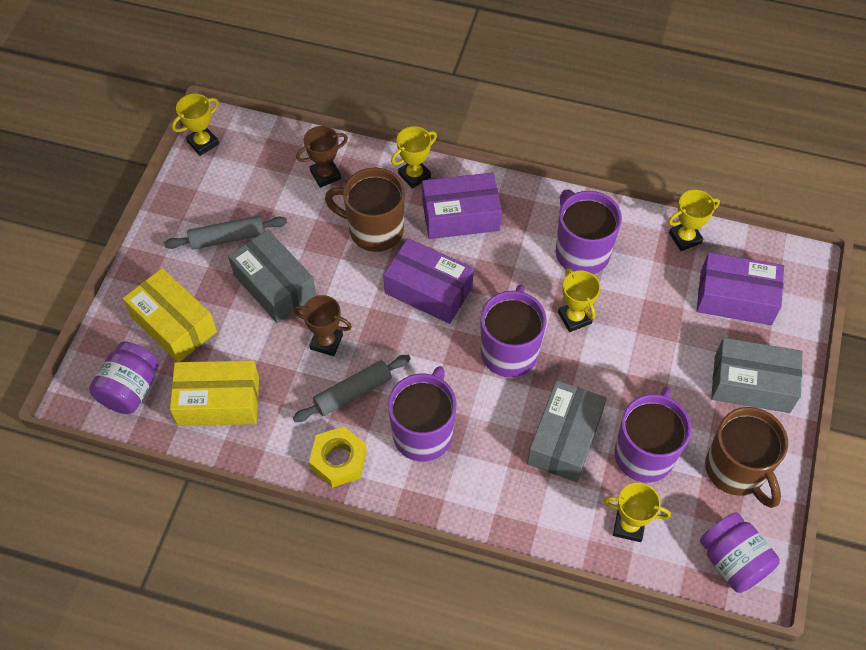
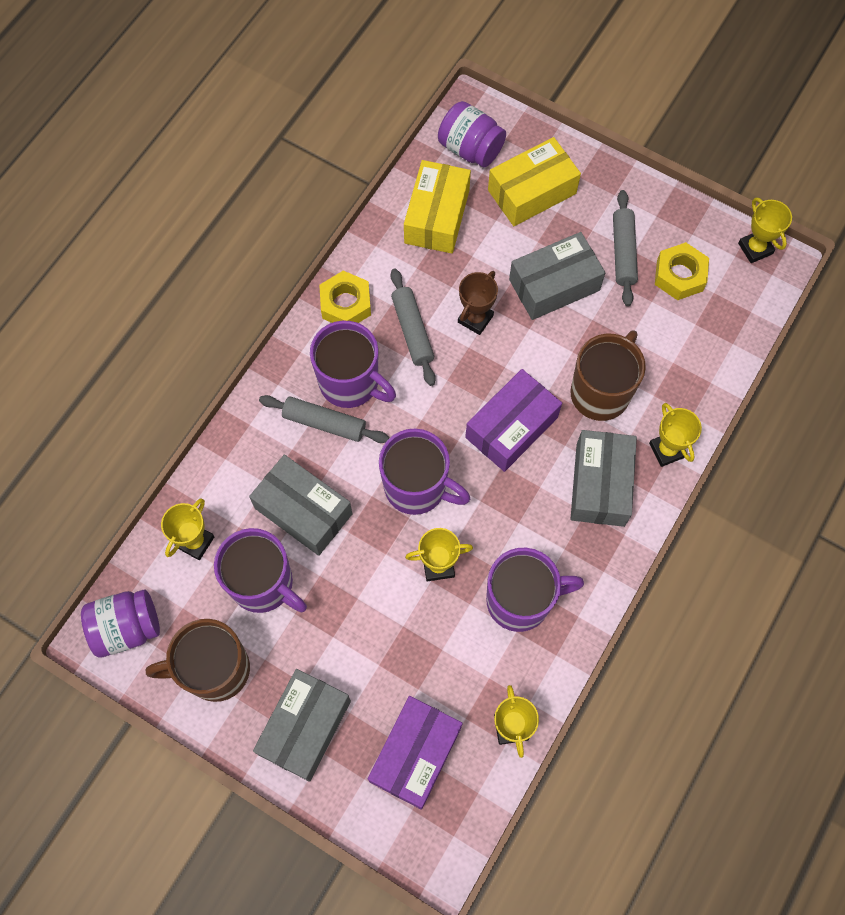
camera: 105 degrees right, 10 degrees up
brown trophy [296,126,348,188] -> none
purple box [422,172,502,239] -> grey box [571,430,637,527]
none -> grey rolling pin [259,395,389,443]
none -> yellow nut [655,242,709,300]

